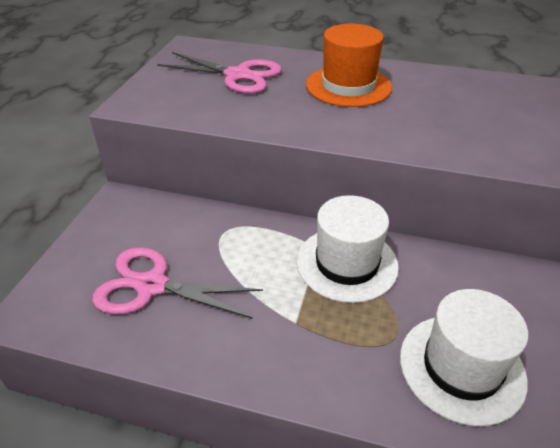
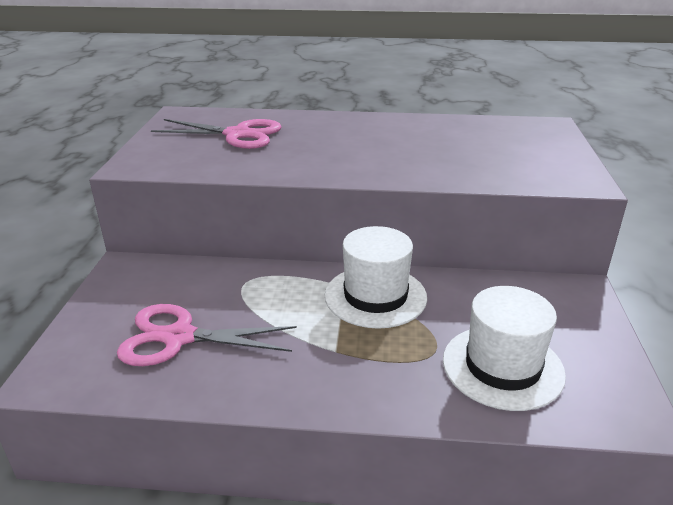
camera: 10 degrees left, 10 degrees down
orange hat [306,24,392,107] -> none

